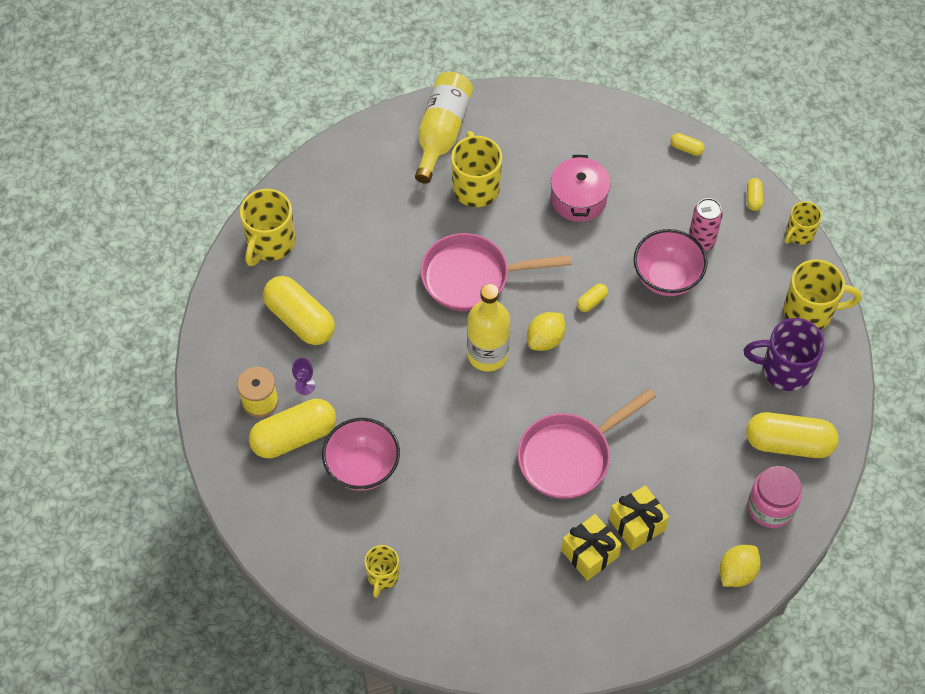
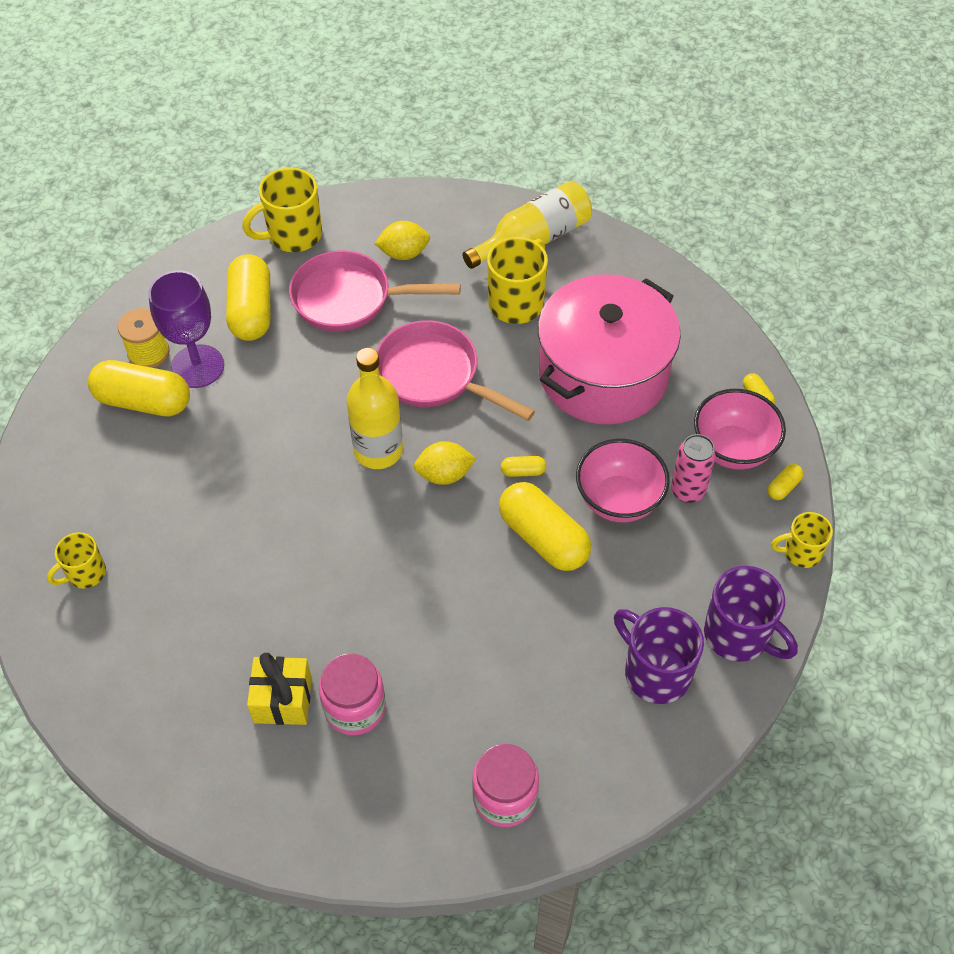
camera: 40 degrees right, 5 degrees down
purple goblet [292,358,315,395] -> purple goblet [148,270,224,388], size x2.36
pink bowl [322,418,400,491] -> pink bowl moved to [694,389,786,470]
pink pan [518,388,656,499] -> pink pan moved to [289,250,461,332]
pink pot [551,155,611,222] -> pink pot [538,274,681,424], size x1.92
yellow gift [609,485,669,550] -> pink jar [319,653,386,735]
yellow lemon [720,545,761,587] -> yellow lemon moved to [375,221,430,260]
yellow capsule [746,412,839,458] -> yellow capsule moved to [499,482,591,571]
yellow mug [783,259,862,330] -> purple mug [704,566,798,662]

